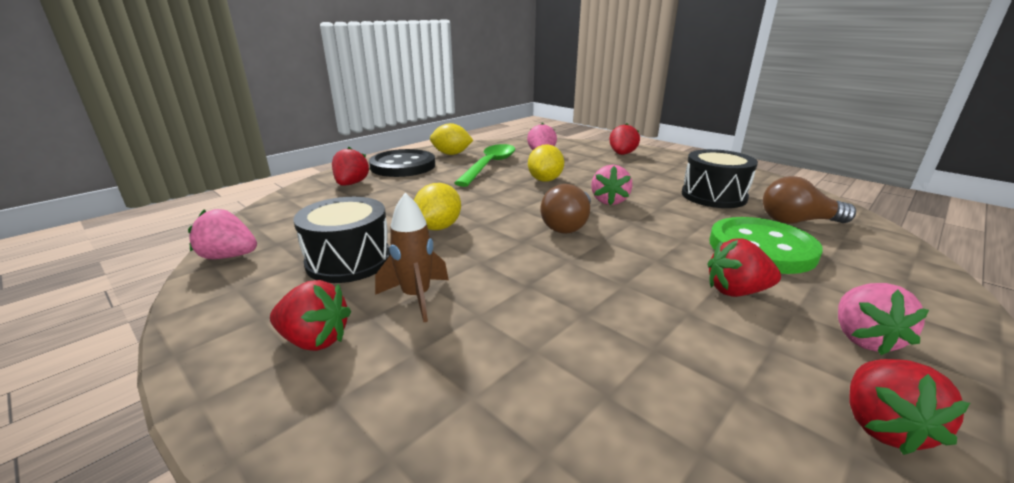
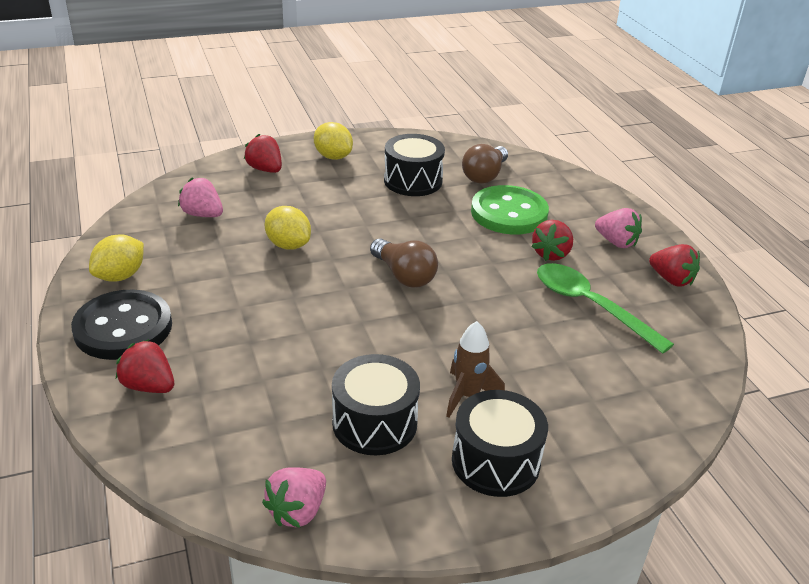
camera: 65 degrees left, 10 degrees up
red strawberry [270,280,351,351] -> black drum [452,390,548,497]
yellow lemon [414,183,461,230] -> yellow lemon moved to [314,122,353,160]
green spoon [454,144,515,187] -> green spoon moved to [537,263,674,354]
pink strawberry [591,165,632,206] -> none

